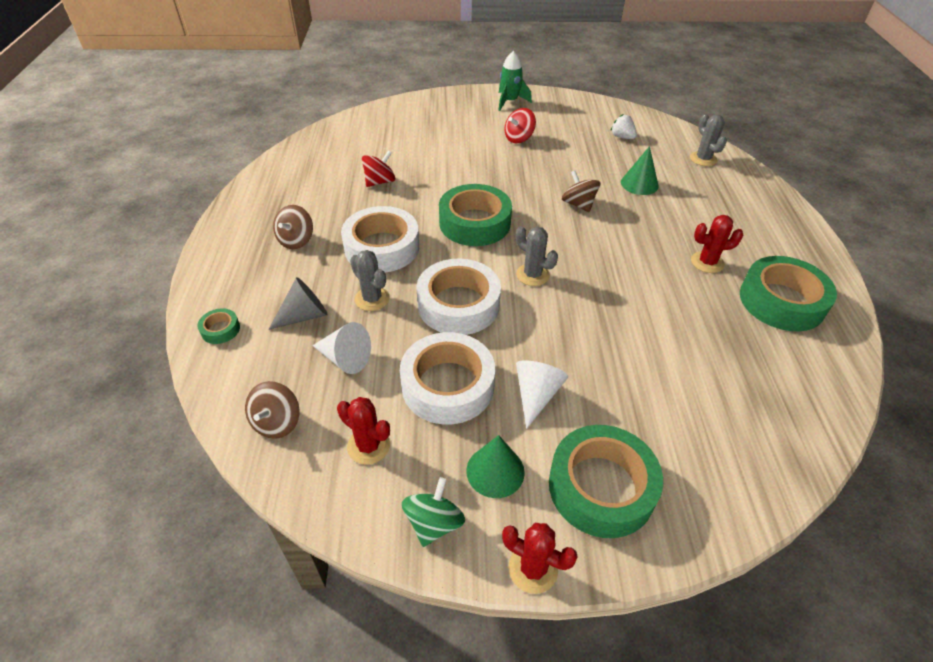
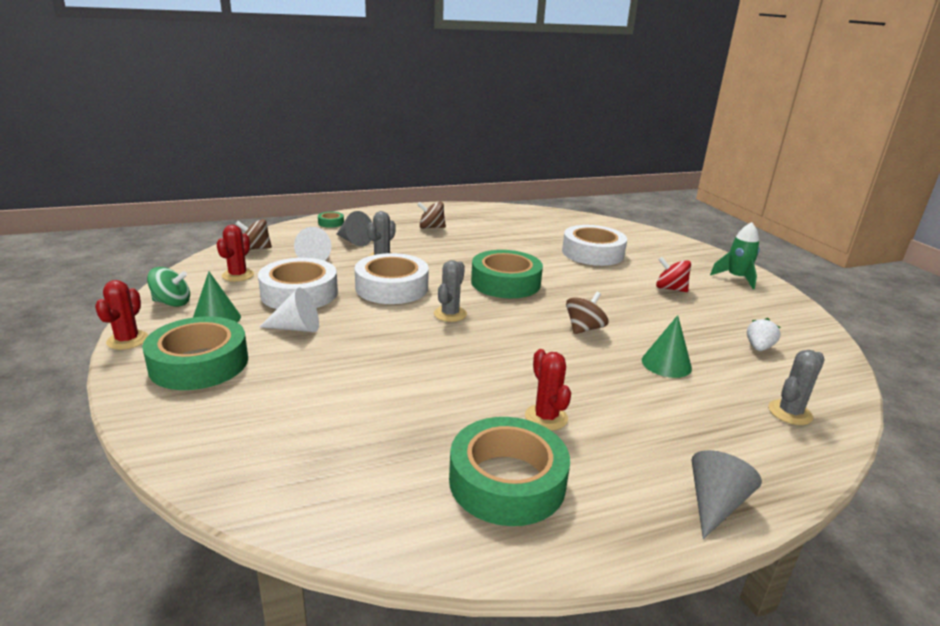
camera: 70 degrees right, 20 degrees down
white tape [341,206,419,272] -> white tape moved to [562,225,627,266]
red spinning top [362,150,395,187] -> none
none -> grey cone [691,450,762,539]

